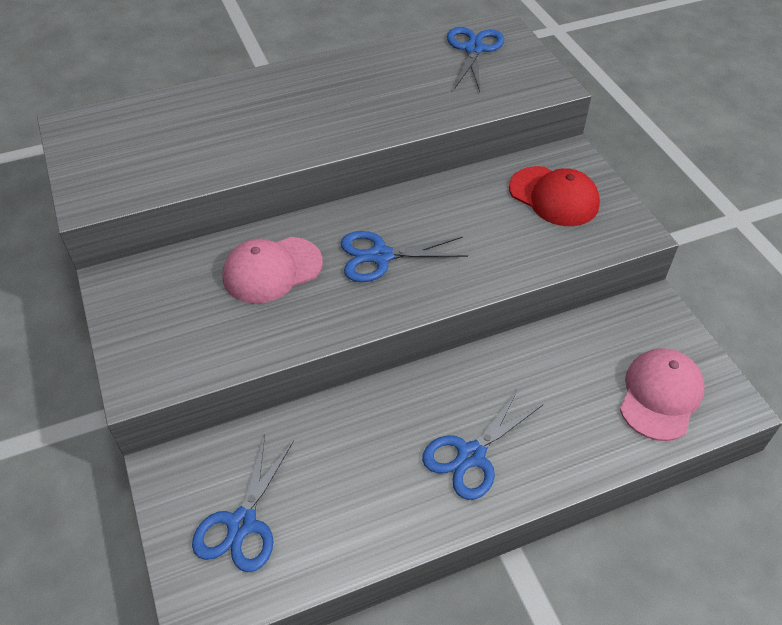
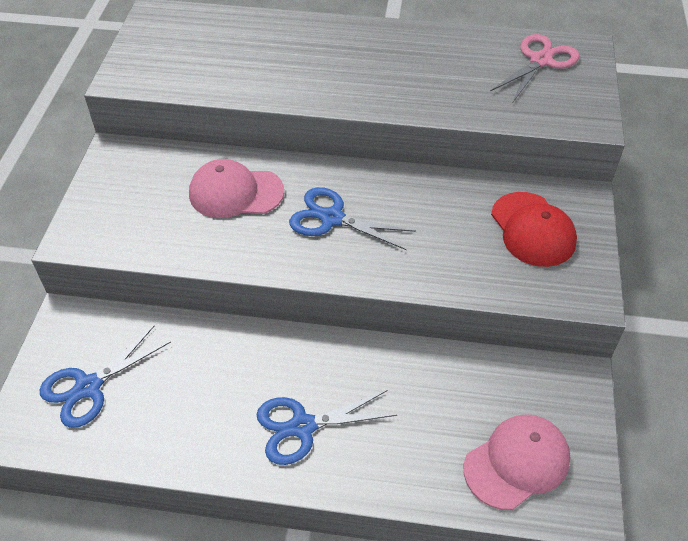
camera: 30 degrees right, 0 degrees up
blue scissors [447,27,504,92] -> pink scissors [490,34,580,102]

